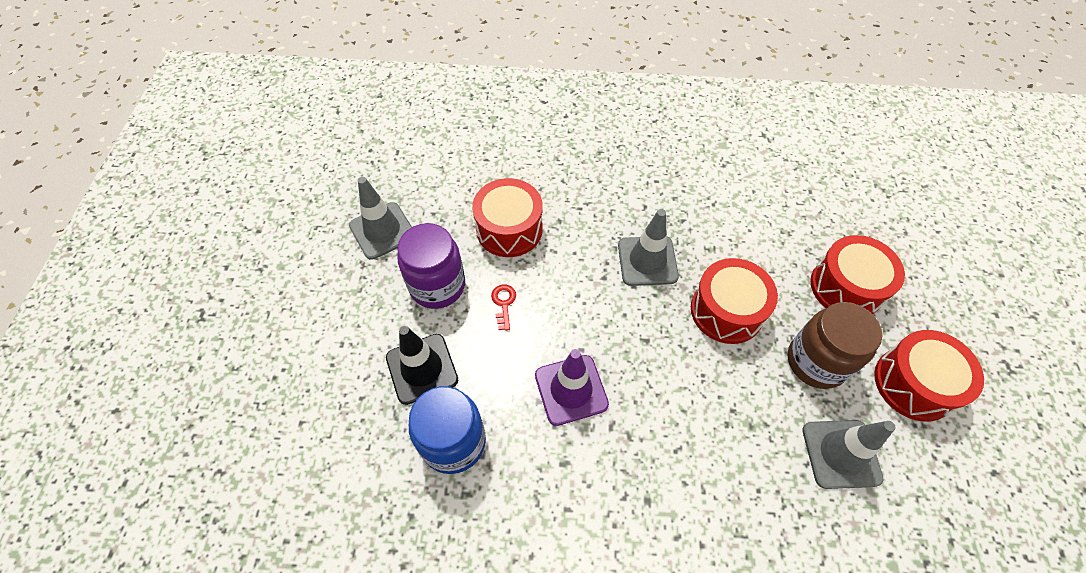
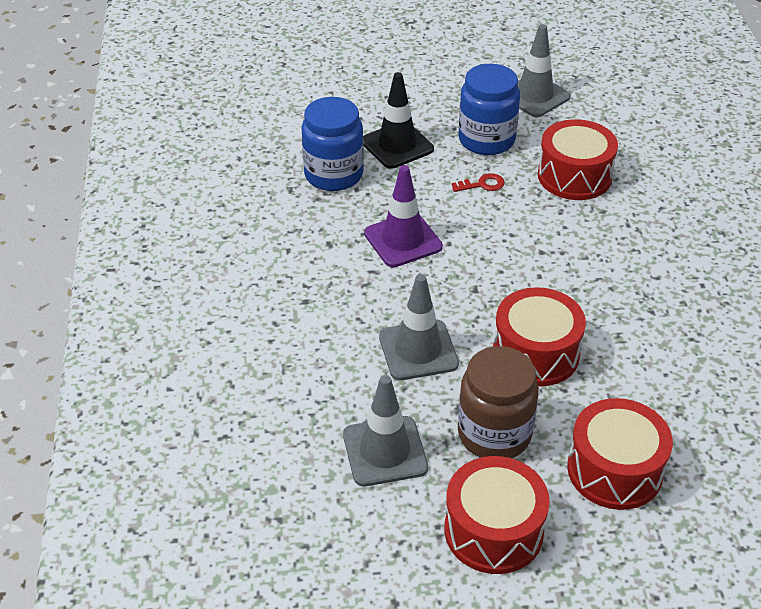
camera: 80 degrees right, 15 degrees down
purple jar [397,223,465,309] -> blue jar [458,64,520,155]
grey traffic cone [618,209,679,286] -> grey traffic cone moved to [379,274,459,380]

